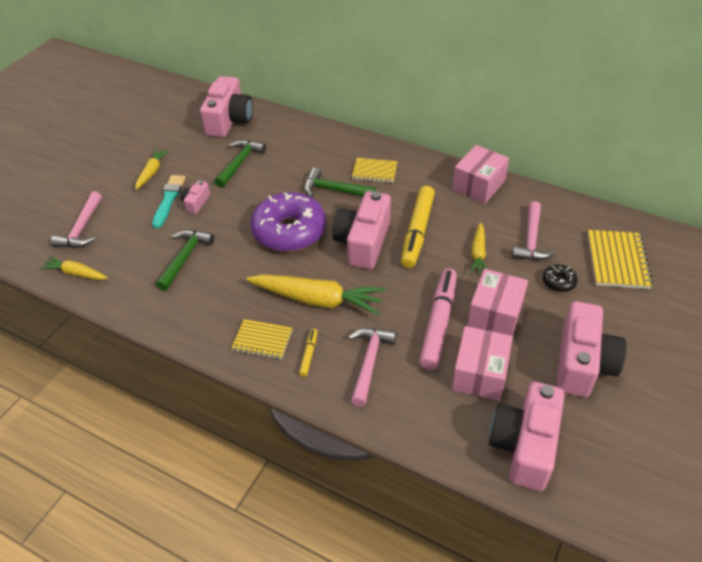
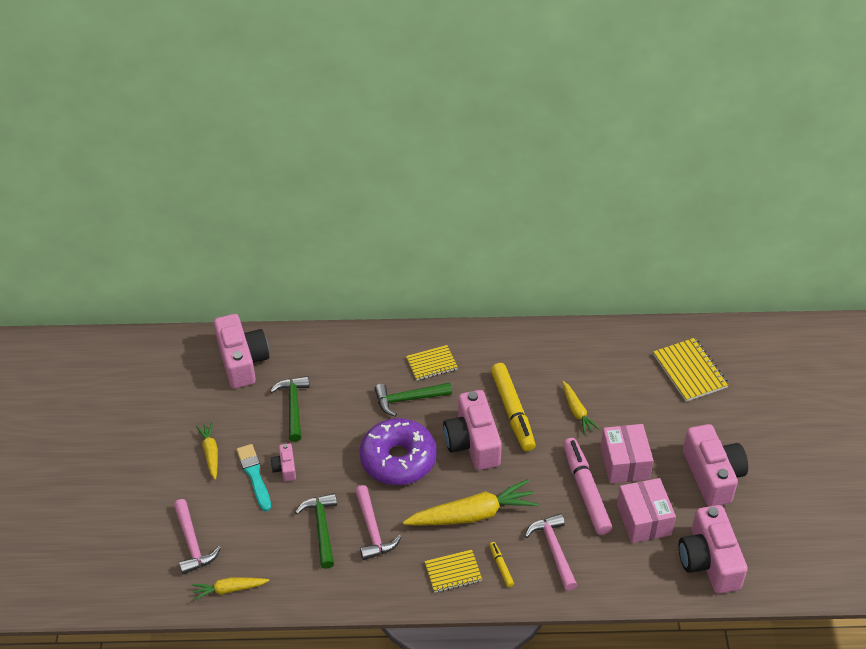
camera: 30 degrees left, 0 degrees up
pink box [452,145,509,204] -> none
pink hammer [512,201,556,260] -> pink hammer moved to [355,485,401,560]
black donut [543,264,578,292] -> none

